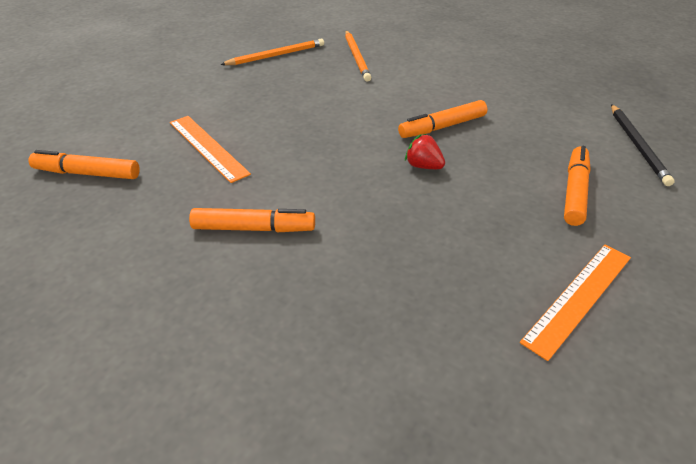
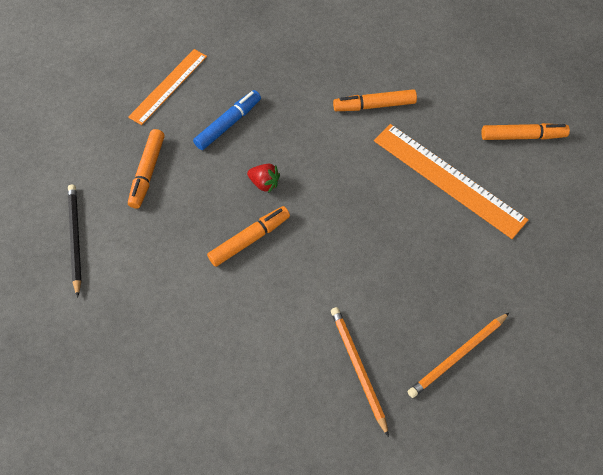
camera: 170 degrees right, 20 degrees up
orange ruler [170,116,251,183] -> orange ruler [374,124,528,239], size x1.51
none -> blue marker [193,90,261,150]

